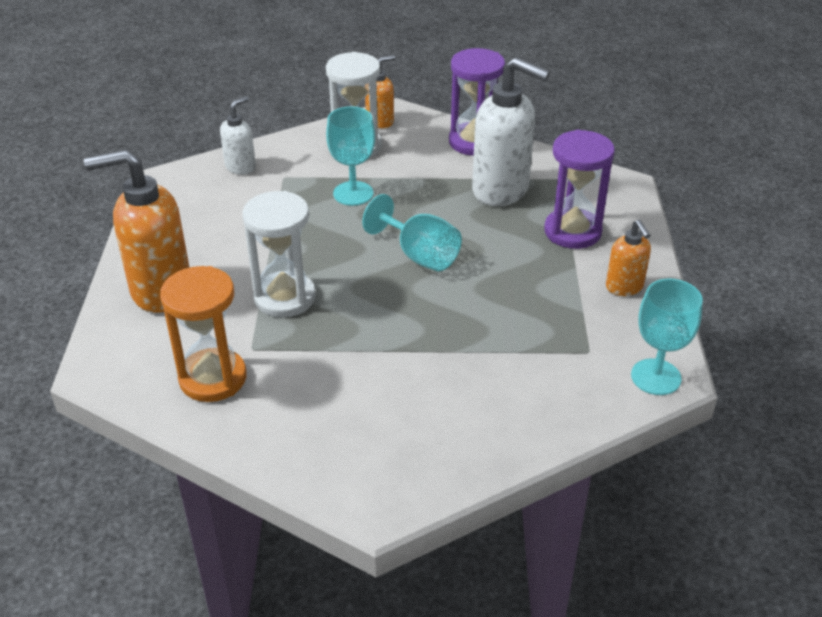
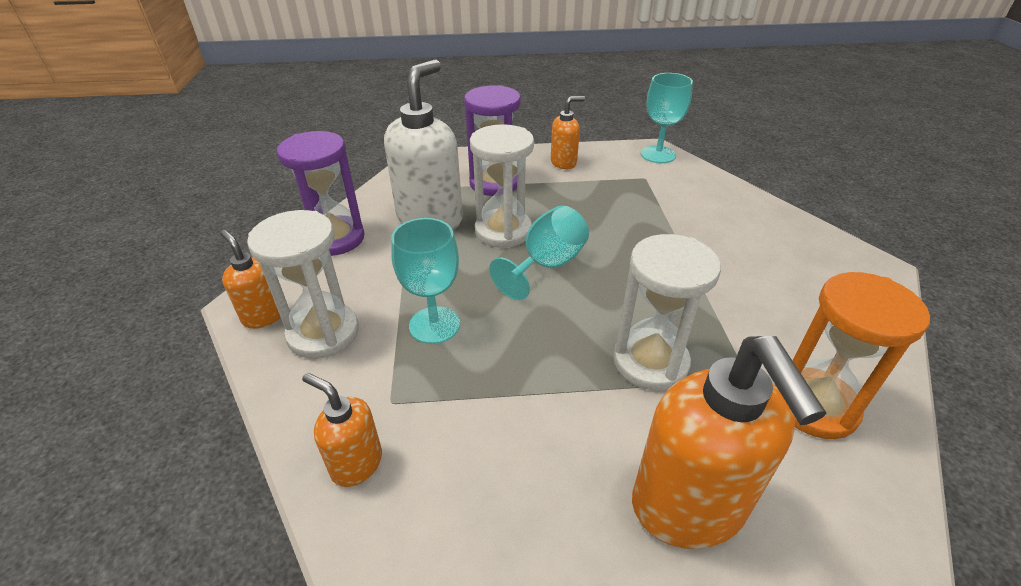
camera: 95 degrees left, 0 degrees up
white soap dispenser [220,96,256,175] -> orange soap dispenser [302,373,382,487]
none -> white hourglass [470,124,534,248]

